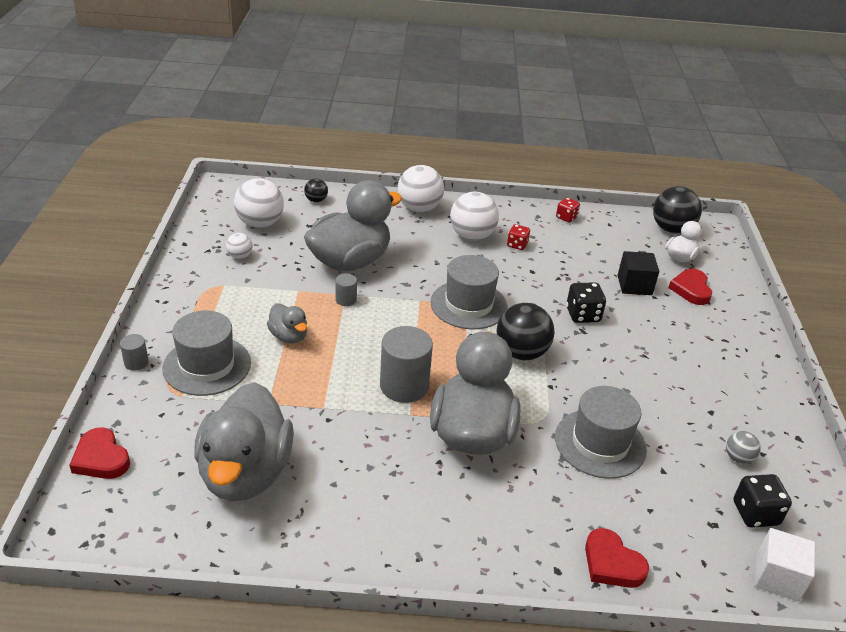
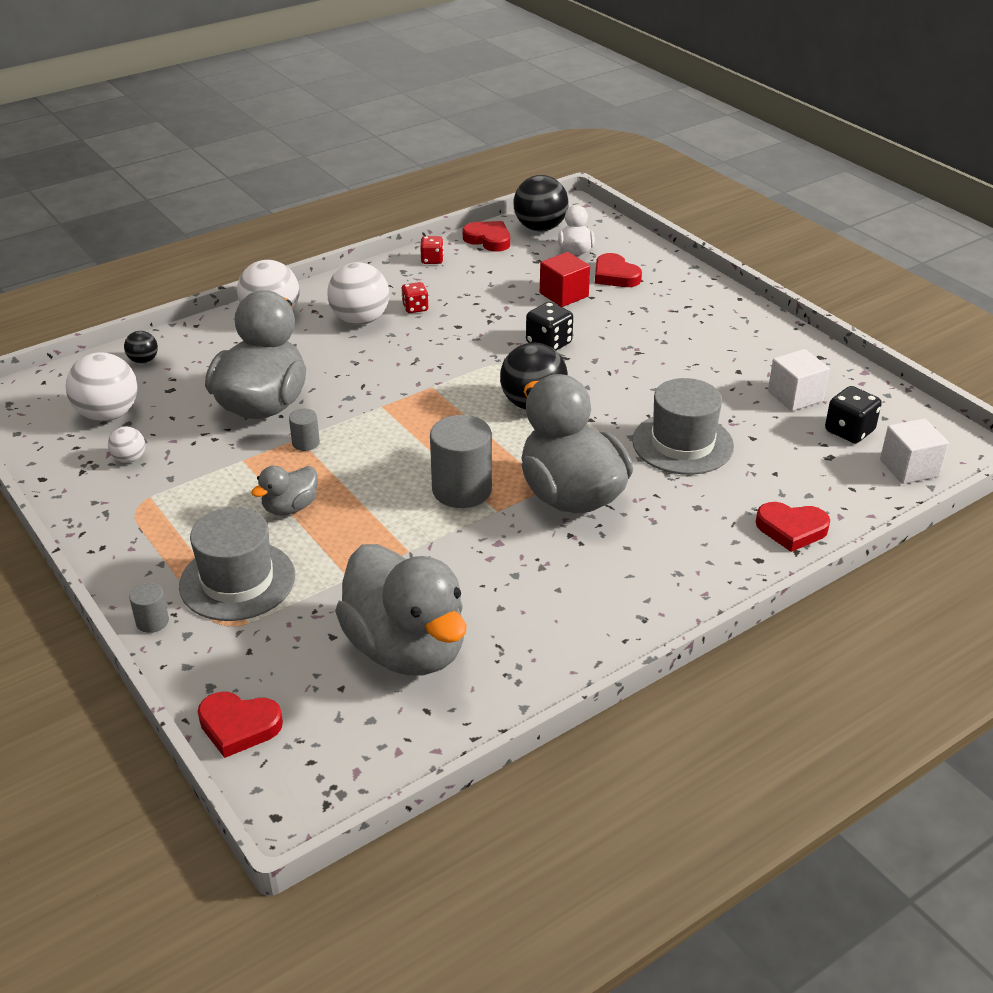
camera: 35 degrees left, 0 degrees up
grey duck [267,303,307,344] -> grey duck turned 120 degrees clockwise [251,466,318,515]
grey hat [431,255,507,330] -> none
black cube [618,251,659,295] -> red cube [540,252,590,307]
grey ball [726,431,761,464] -> white cube [768,349,830,411]
none -> red heart [463,221,510,252]

